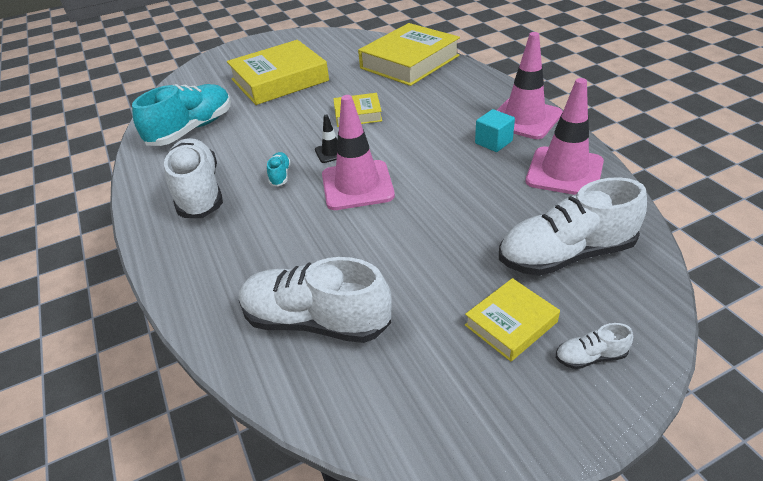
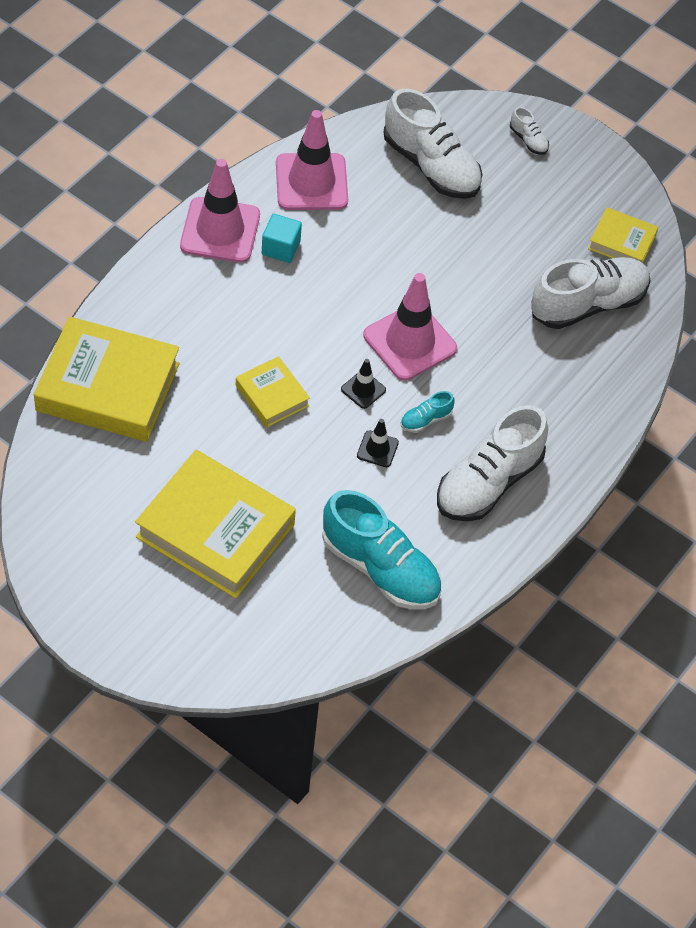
camera: 125 degrees left, 15 degrees up
turquoise shoe [132,84,231,146] -> turquoise shoe turned 150 degrees counterclockwise [322,490,441,609]
white shoe [239,257,391,343] -> white shoe turned 105 degrees counterclockwise [531,257,651,329]
yellow book [465,278,560,361] -> yellow book moved to [588,207,658,263]
none -> black traffic cone [357,419,399,467]

